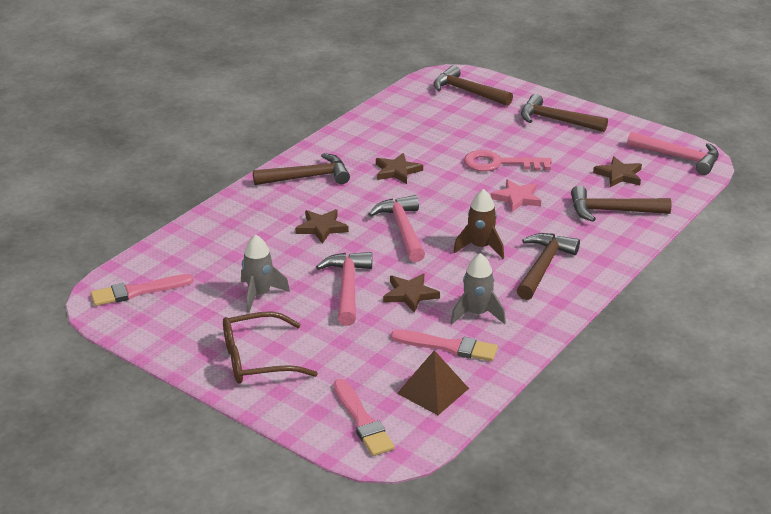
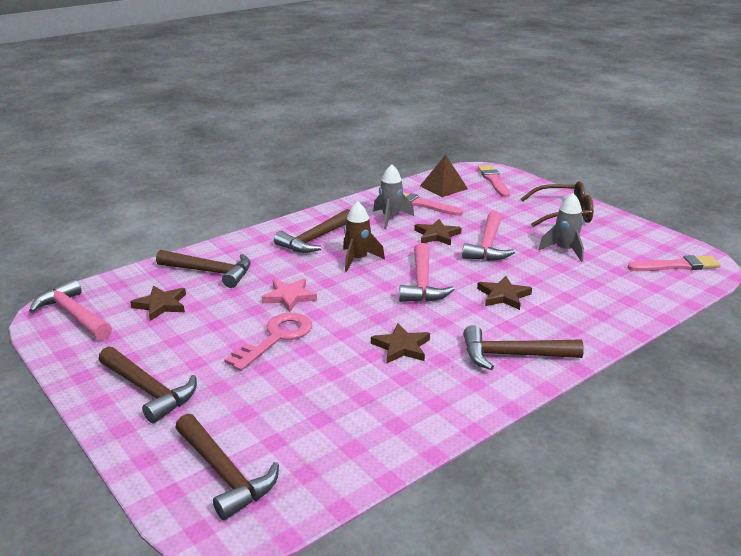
camera: 165 degrees left, 5 degrees down
pink key [464,150,552,171] -> pink key turned 75 degrees counterclockwise [224,313,312,371]

